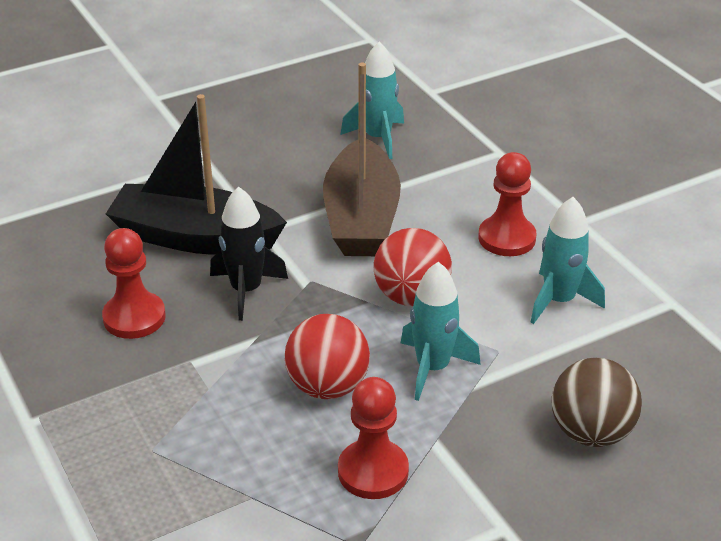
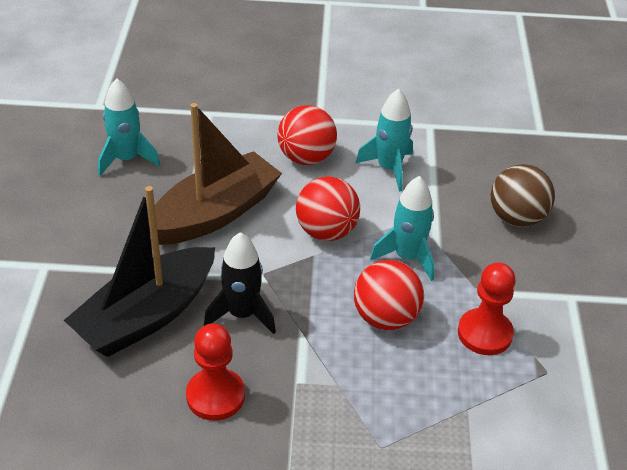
camera: 60 degrees left, 5 degrees up
brown boat [323,63,401,256] -> brown boat turned 75 degrees counterclockwise [148,103,282,245]
red pawn [478,152,537,256] -> red ball [277,105,337,165]

